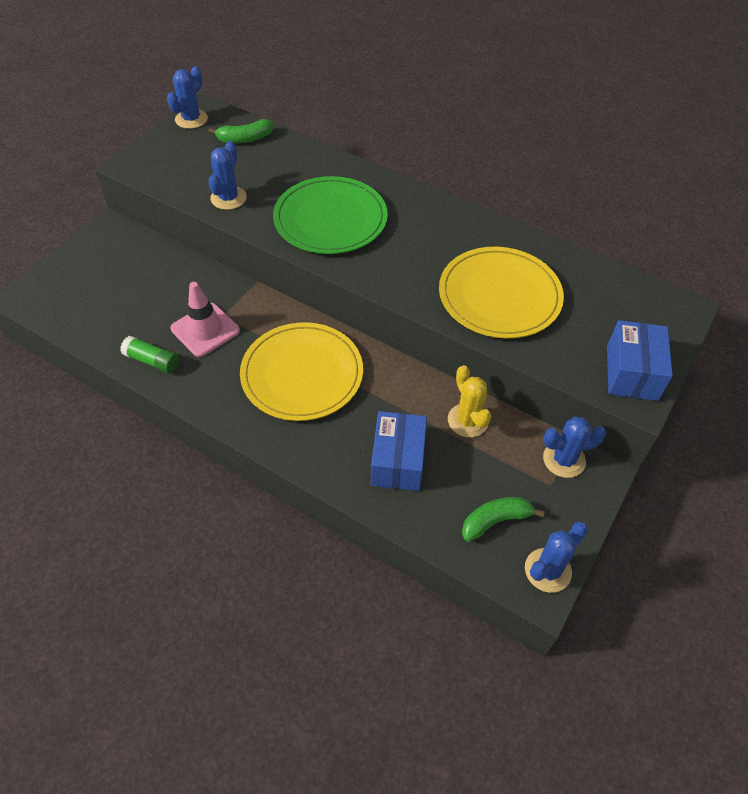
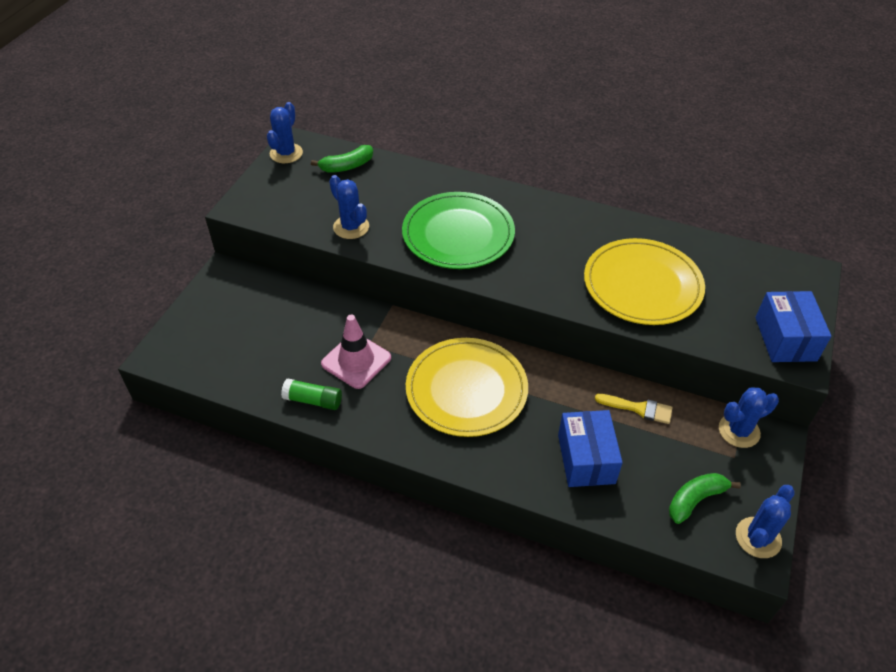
camera: 10 degrees left, 5 degrees down
blue cactus [208,141,247,210] -> blue cactus turned 45 degrees counterclockwise [329,175,369,239]
yellow cactus [448,365,491,437] -> yellow brush [595,394,673,424]

